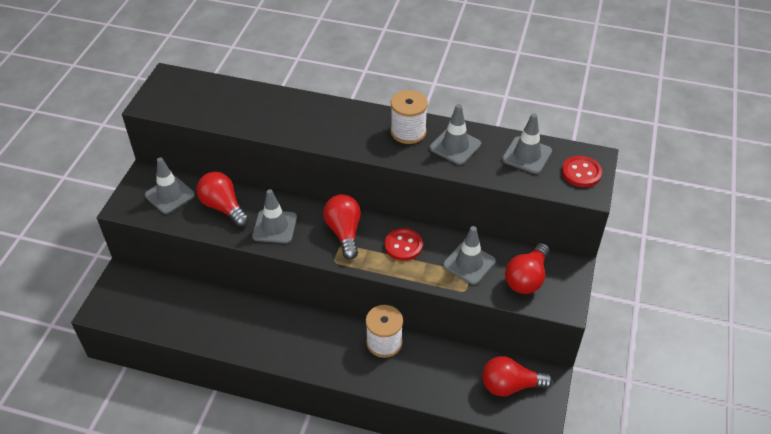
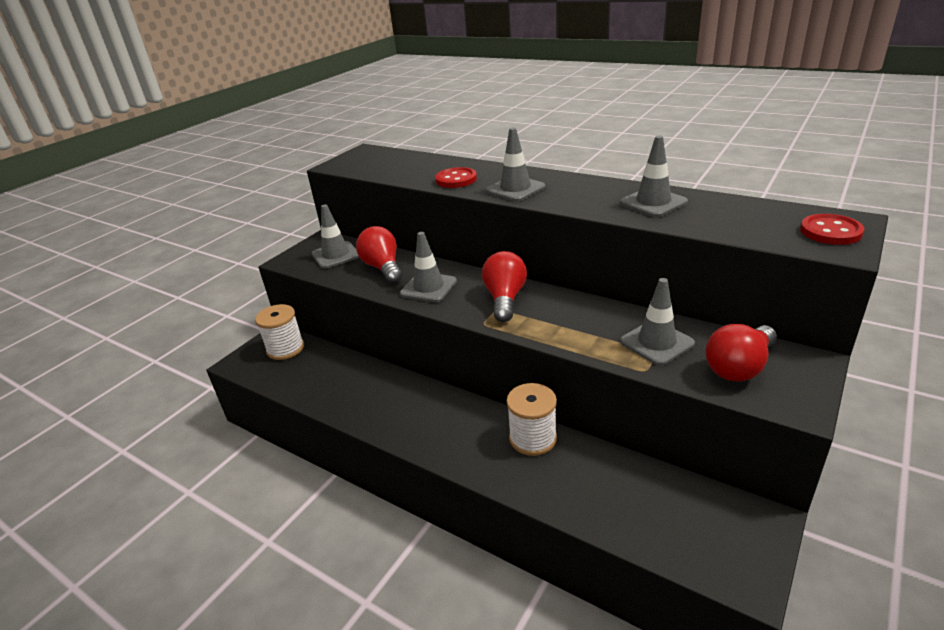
camera: 20 degrees right, 15 degrees down
red button [385,228,423,261] -> red button moved to [435,167,477,188]
white spool [391,90,428,144] -> white spool moved to [255,304,304,360]
red light bulb [482,356,553,397] -> none
grey traffic cone [502,113,552,174] -> grey traffic cone moved to [486,128,546,202]

